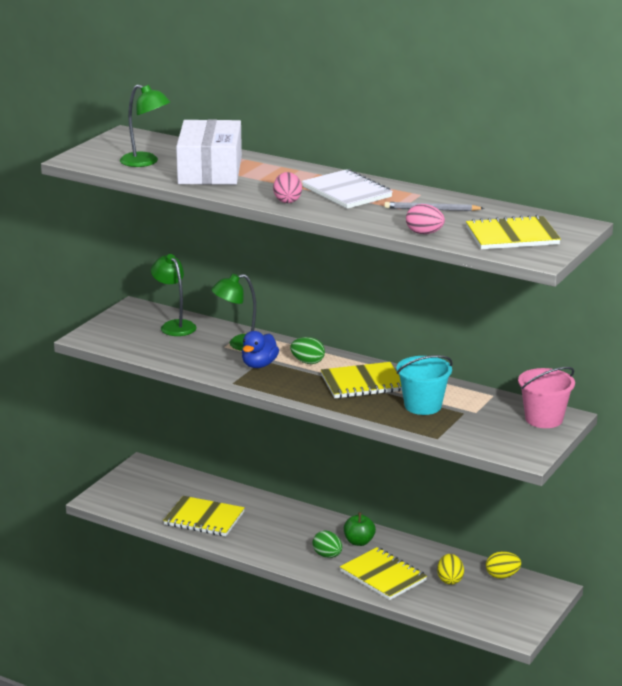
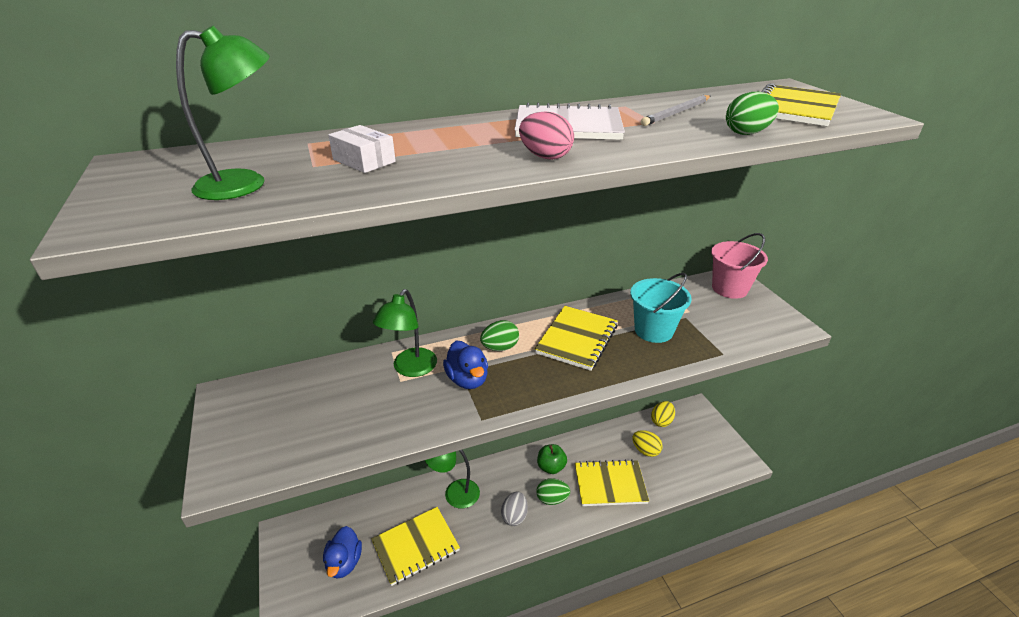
camera: 50 degrees left, 10 degrees up
green lamp [151,254,197,336] -> green lamp moved to [425,450,480,508]
white box [176,119,242,185] -> white box [328,125,396,173], size x0.41
pink egg [406,204,445,234] -> green egg [726,92,779,135]
none -> blue duck [323,526,362,579]
none -> grey egg [501,492,528,526]

